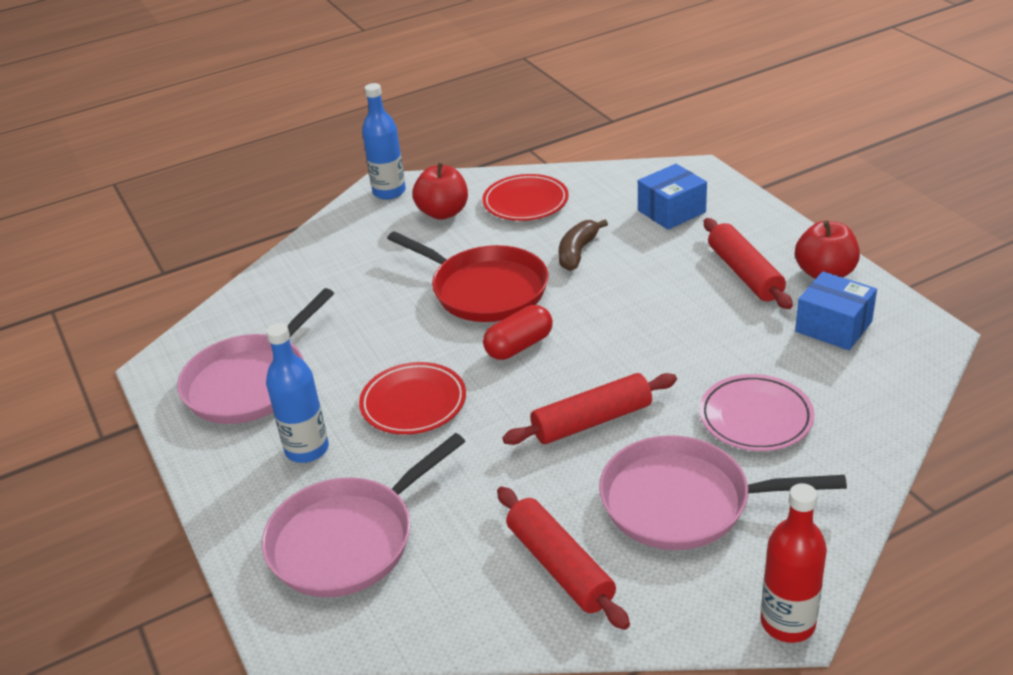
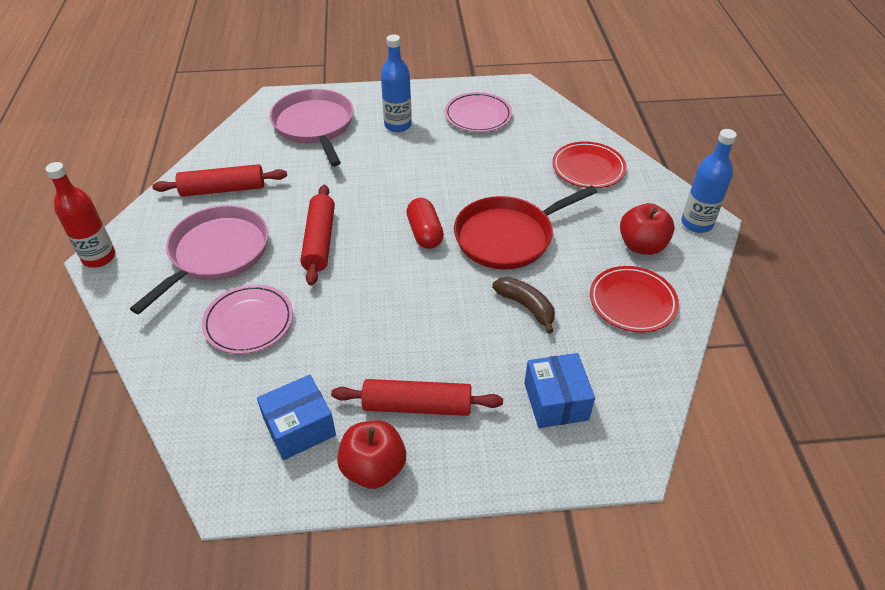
camera: 110 degrees right, 10 degrees up
pink pan [177,288,334,424] -> pink plate [445,92,512,132]
red plate [359,362,466,435] -> red plate moved to [552,141,627,188]

